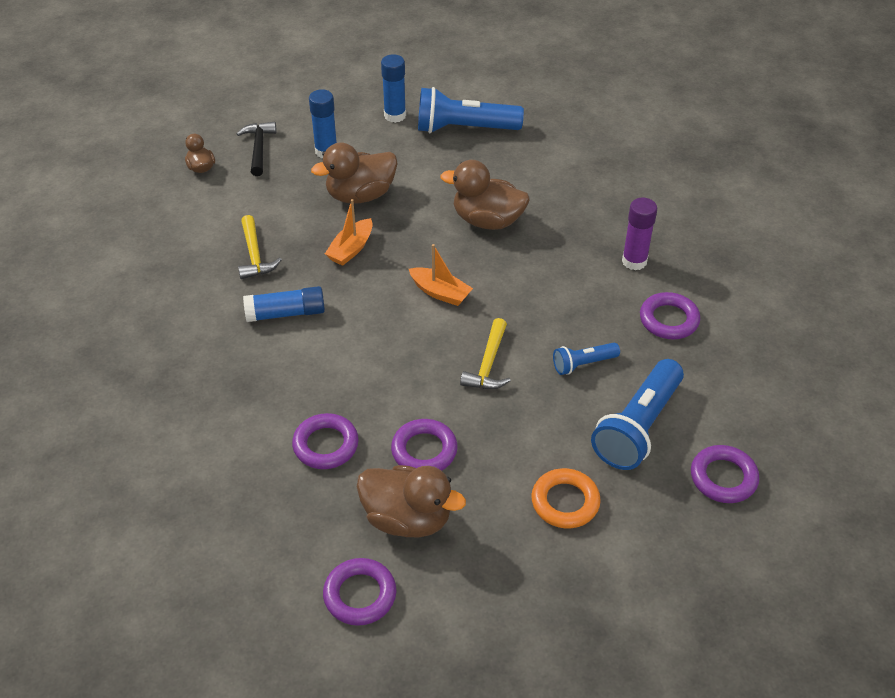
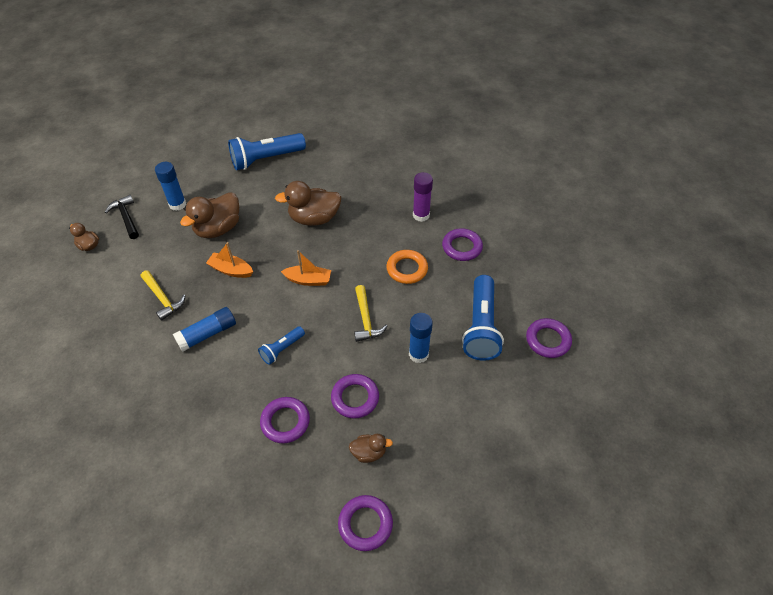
camera: 25 degrees left, 5 degrees up
orange boat [325,199,373,266] -> orange boat turned 105 degrees clockwise [206,242,253,278]
brown duck [357,465,466,537] -> brown duck [349,434,393,463], size x0.52
blue glue stick [381,54,406,123] -> blue glue stick moved to [409,313,433,363]
orange ring [531,468,601,528] -> orange ring moved to [386,250,428,284]
blue flashlight [553,343,620,375] -> blue flashlight moved to [258,326,305,365]

